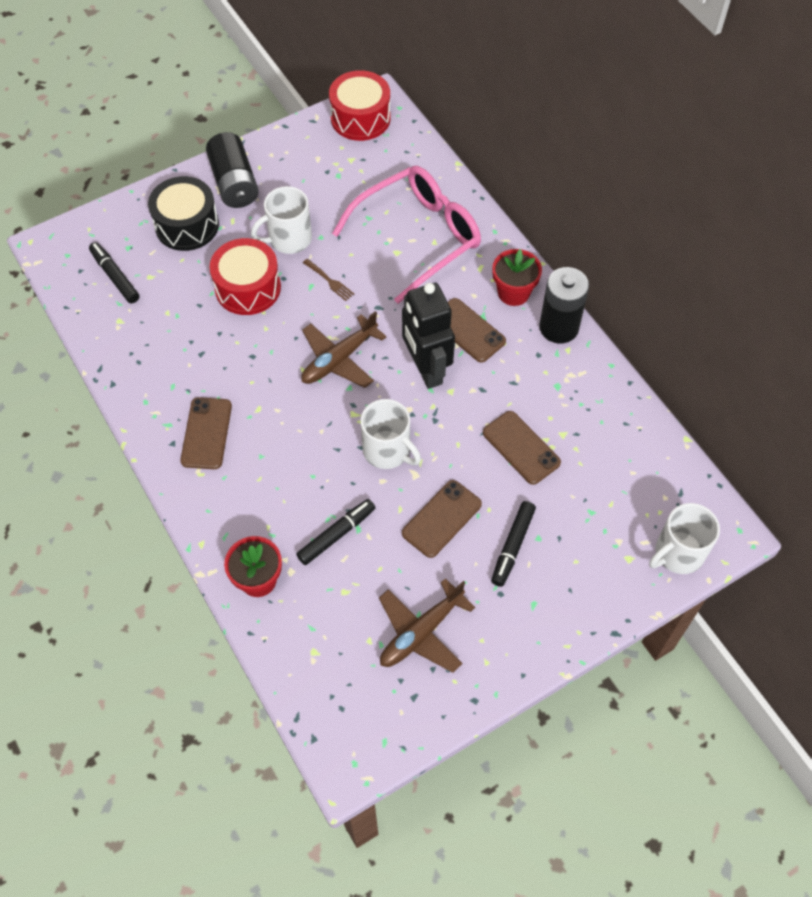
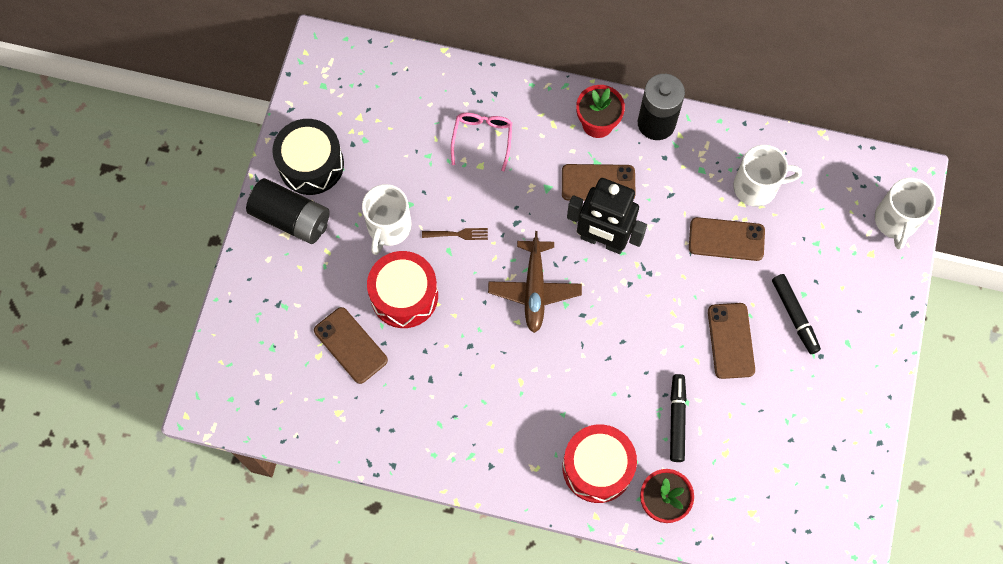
camera: 45 degrees left, 10 degrees up
black marker [89,242,139,303] -> none
black drum [148,176,219,251] -> black drum moved to [272,119,344,195]
brown phone [180,397,232,469] -> brown phone moved to [314,307,388,384]
red drum [329,70,391,141] -> red drum moved to [562,424,637,503]
pink glasses [332,166,481,304] -> pink glasses [451,113,512,171], size x0.48
white mug [360,399,421,469] -> white mug moved to [733,145,802,207]
brown plane [379,578,475,673] -> none

